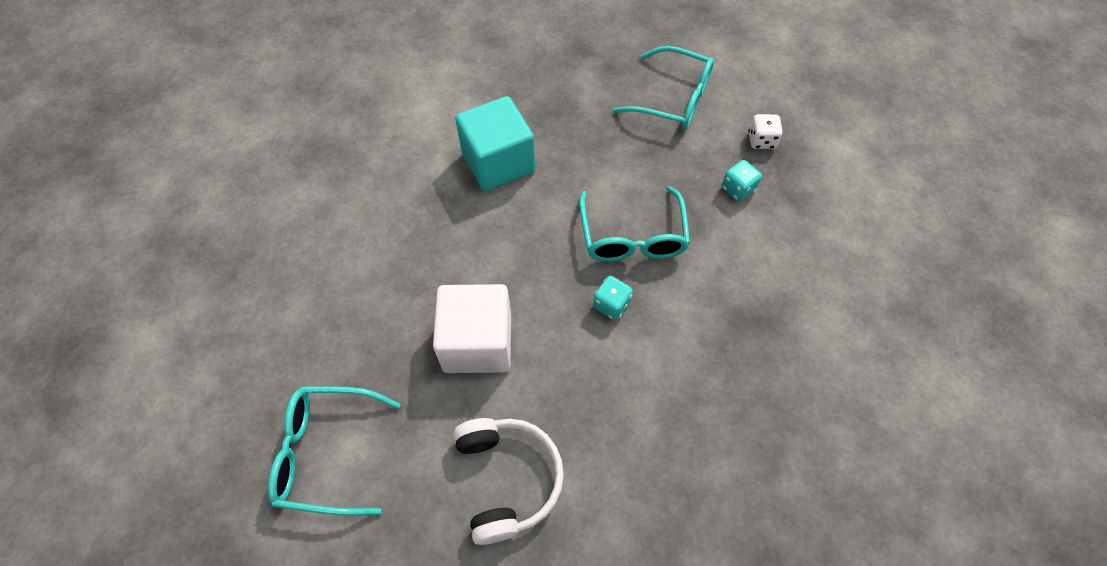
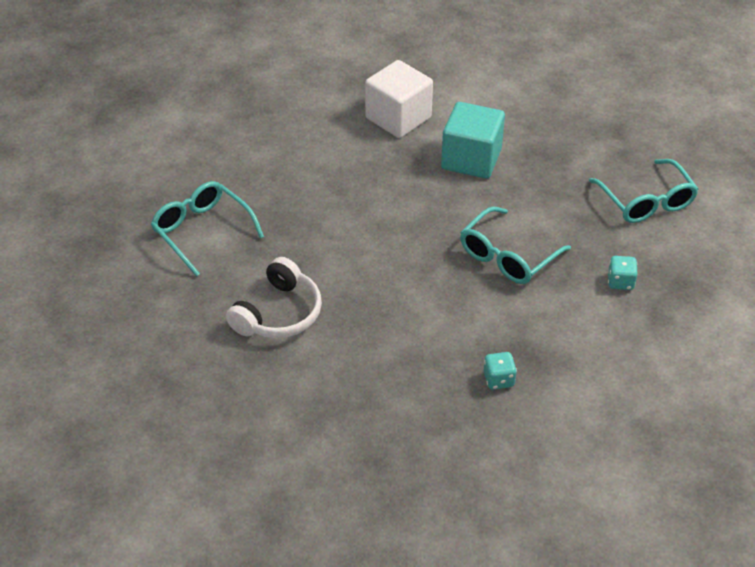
camera: 45 degrees right, 15 degrees down
white cube [433,284,511,373] -> white cube moved to [365,60,433,138]
turquoise dice [593,276,633,320] -> turquoise dice moved to [484,352,517,390]
white dice [748,114,783,149] -> none

